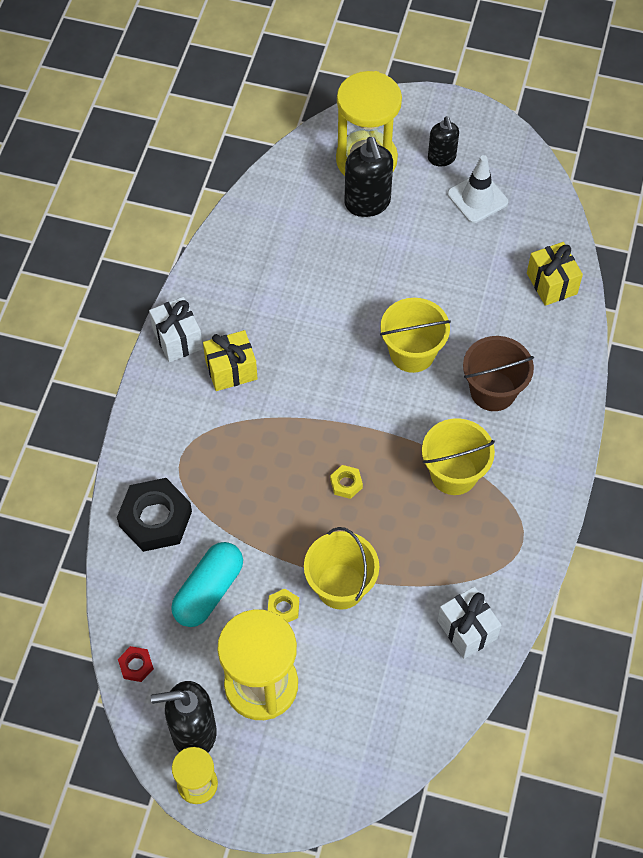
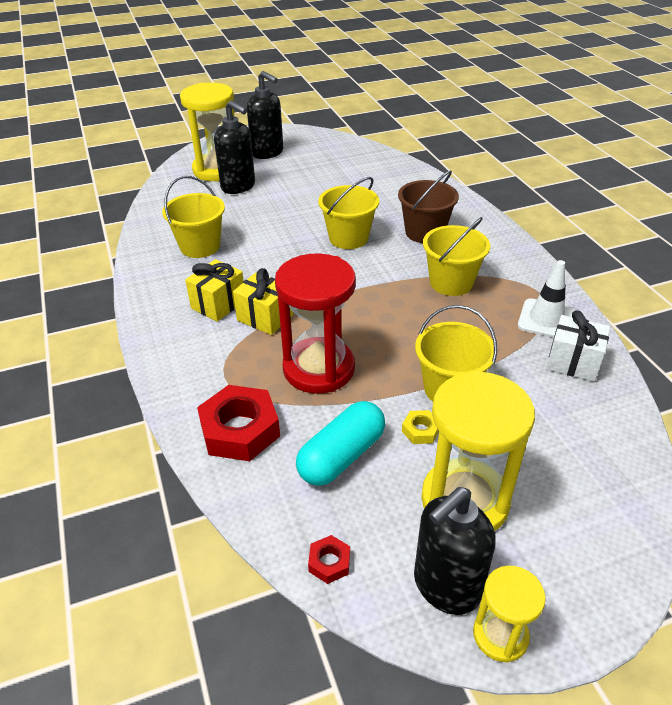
camera: 35 degrees left, 20 degrees down
black nut [117,478,192,552] -> red nut [197,385,280,461]
white gift [149,297,203,362] -> none
turquoise capsule [171,542,243,627] -> turquoise capsule turned 45 degrees clockwise [296,401,385,486]
yellow nut [330,465,363,499] -> none
black soap dispenser [428,116,459,166] -> black soap dispenser [247,71,283,159], size x1.60
white traffic cone [447,155,508,223] -> white traffic cone moved to [518,260,575,338]
yellow gift [527,242,583,306] -> yellow gift moved to [233,268,293,335]
none -> yellow bucket [162,176,225,258]
none -> red hourglass [275,254,356,394]

